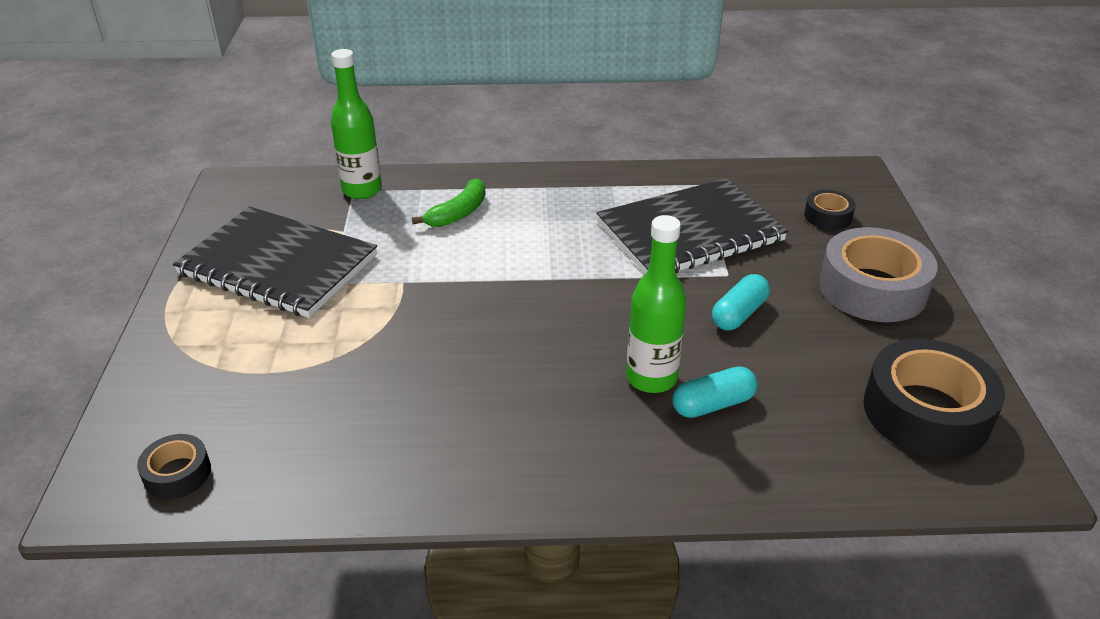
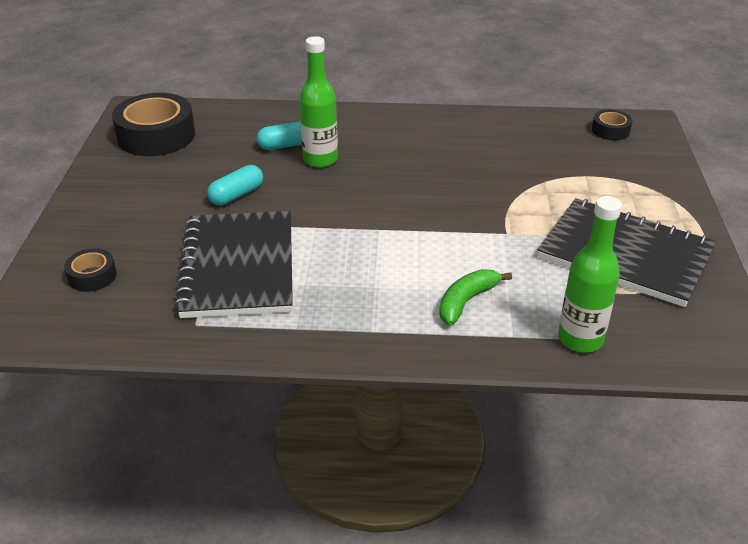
camera: 175 degrees left, 0 degrees up
black notebook [597,178,788,274] -> black notebook turned 75 degrees counterclockwise [174,211,293,318]
grey tape [819,227,938,322] -> none

